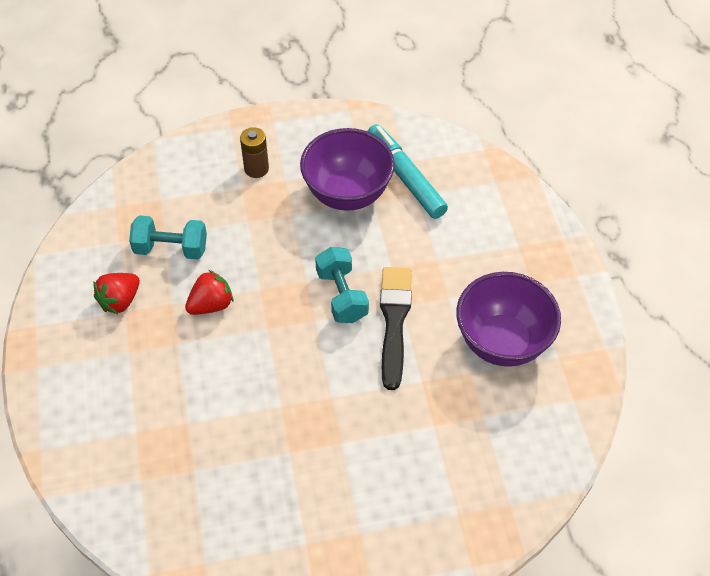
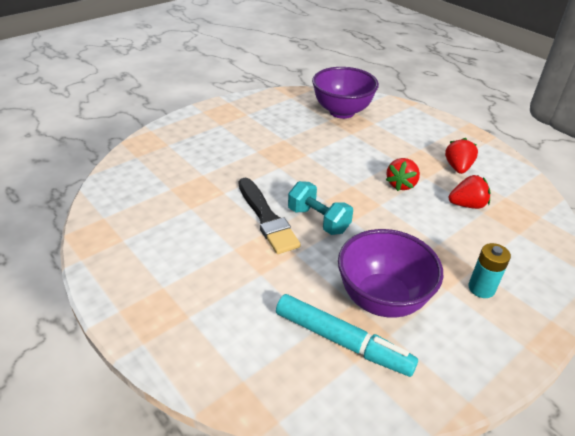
camera: 150 degrees right, 15 degrees down
turquoise dumbbell [129,215,207,260] -> red strawberry [449,175,490,209]
brown battery [240,127,269,178] -> turquoise battery [468,243,511,298]
purple bowl [456,272,561,367] -> purple bowl moved to [312,67,379,119]

